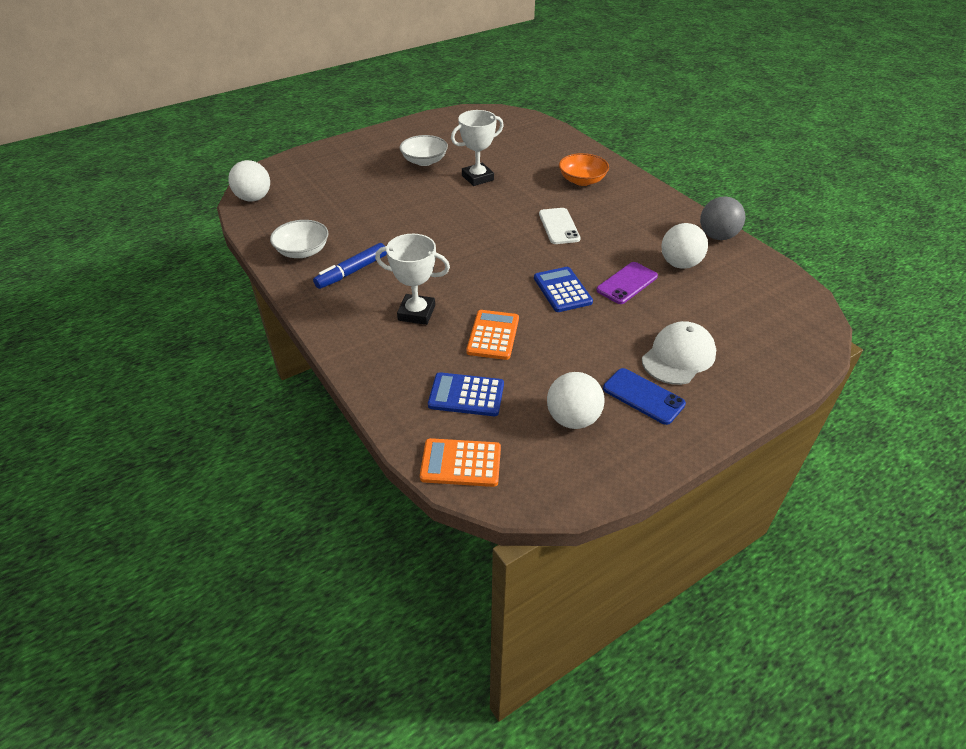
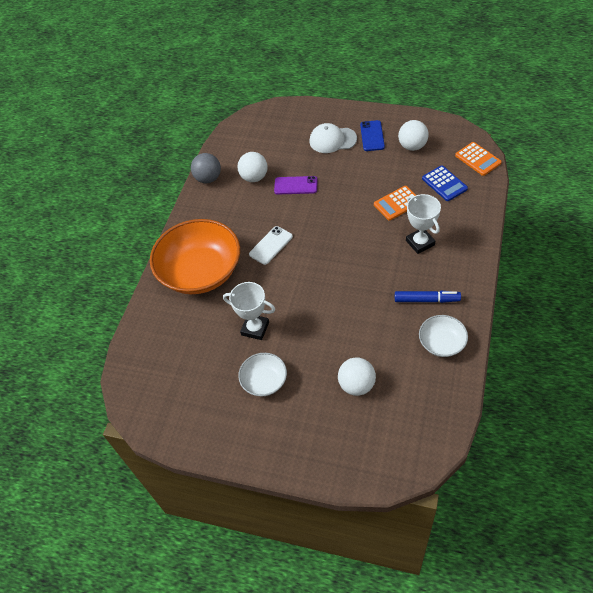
camera: 125 degrees left, 10 degrees up
white ball [228,160,270,202] -> white ball moved to [338,358,376,396]
blue calculator [534,267,593,312] -> none
orange bowl [559,153,609,186] -> orange bowl [150,219,240,294], size x2.07

